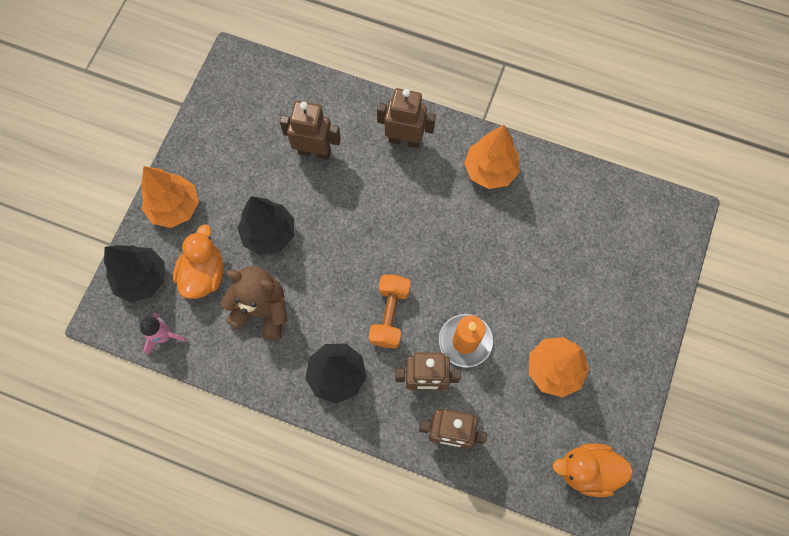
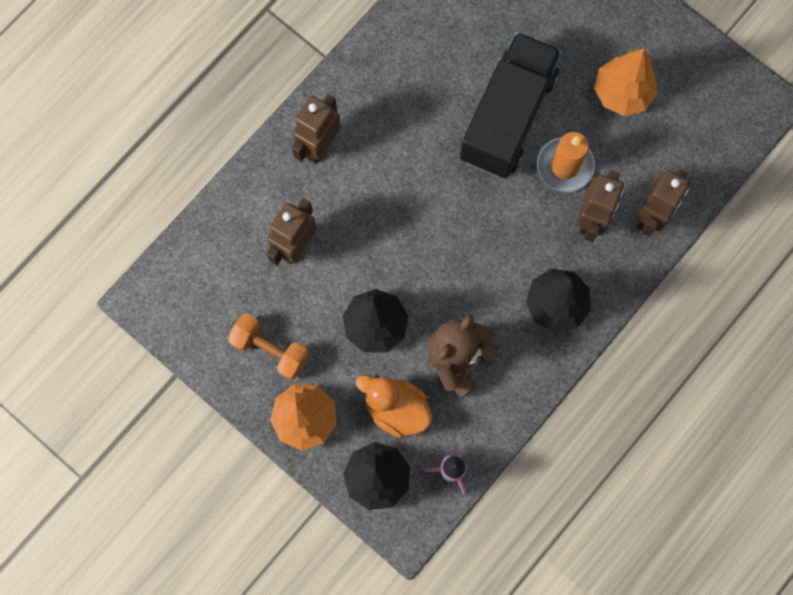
camera: 70 degrees left, 5 degrees up
orange dumbbell [369,275,411,348] -> orange dumbbell moved to [227,313,309,380]
orange tree [464,125,520,189] -> none
orange duck [552,444,633,497] -> none
none -> black truck [460,32,562,179]

